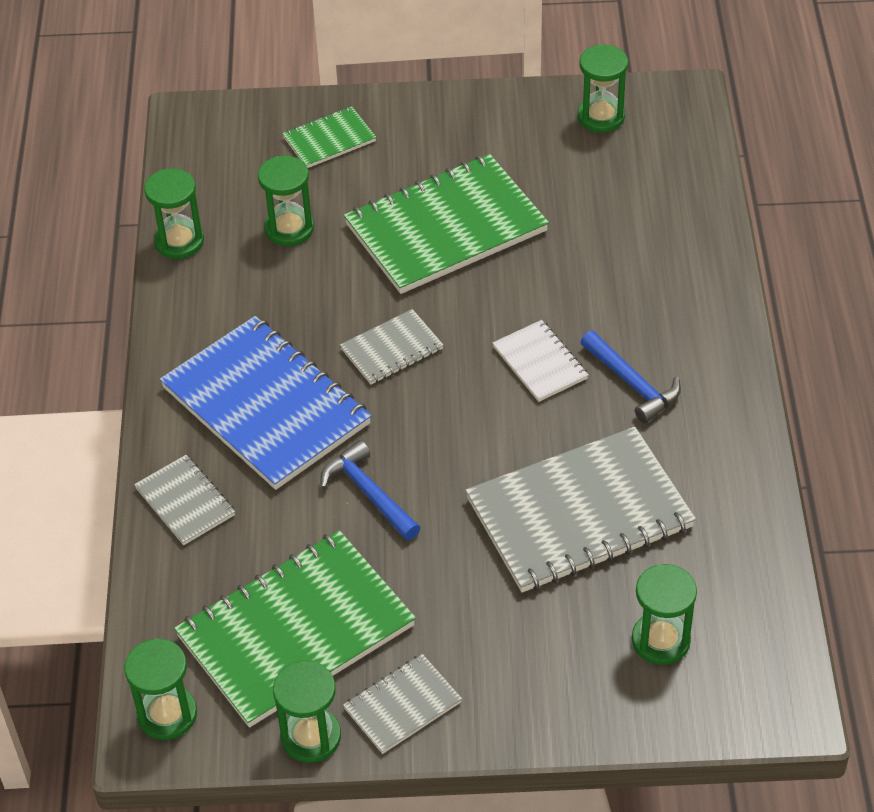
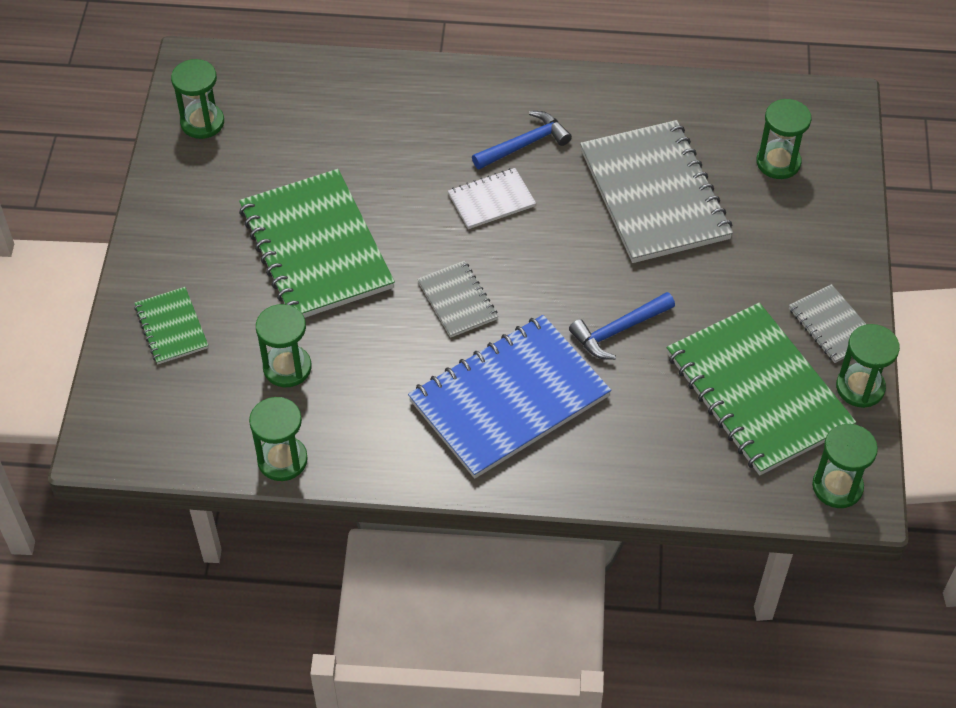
camera: 85 degrees left, 5 degrees up
grey notebook [134,455,235,545] -> none

